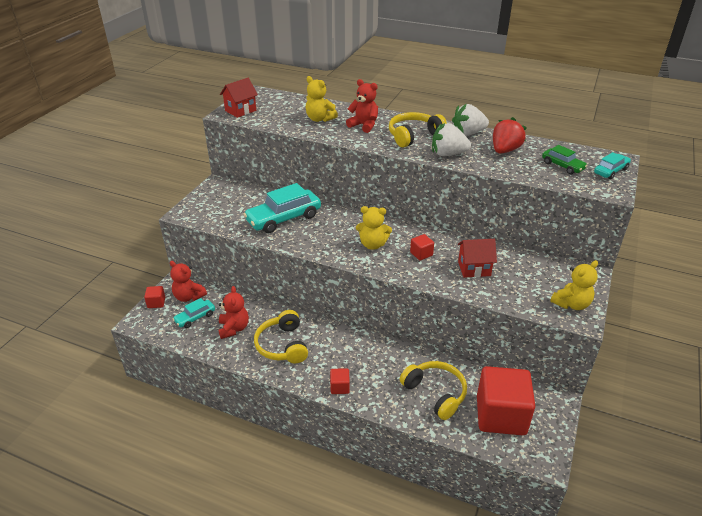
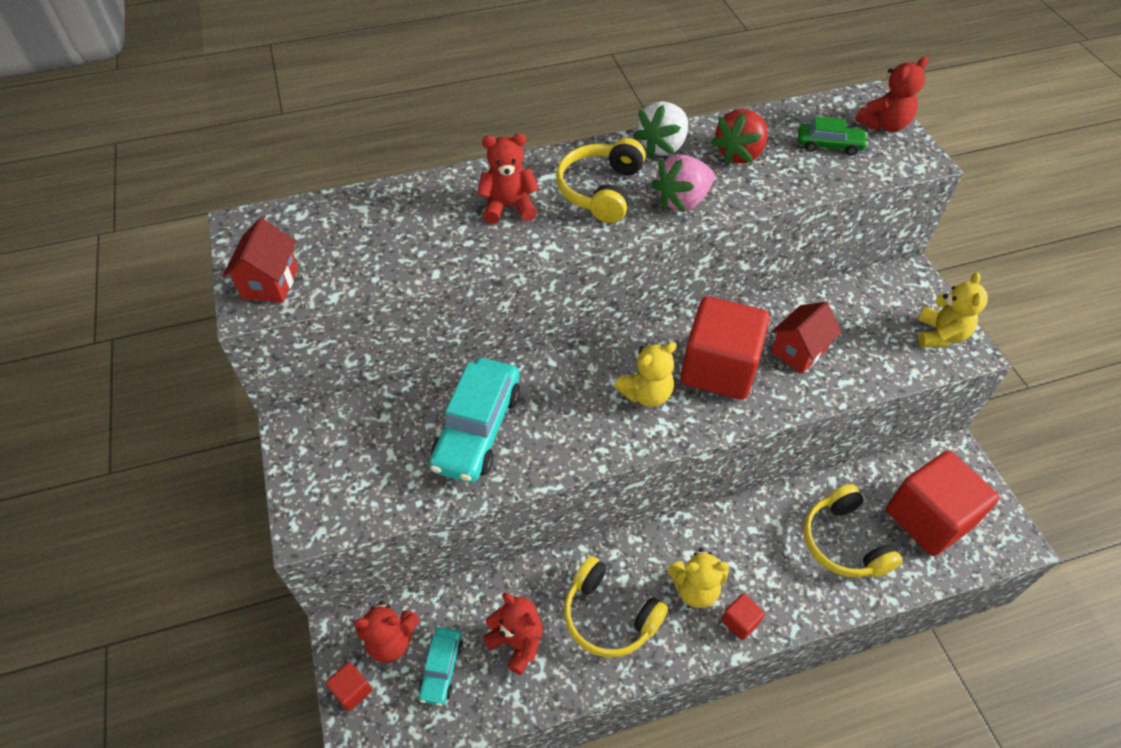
camera: 40 degrees left, 15 degrees up
yellow teddy bear [306,76,338,122] -> yellow teddy bear moved to [668,548,729,608]
yellow headphones [400,361,467,420] -> yellow headphones turned 120 degrees counterclockwise [803,484,903,577]
red cube [410,234,434,260] -> red cube [680,296,770,400], size x2.43
white strawberry [432,123,471,156] -> pink strawberry [652,154,715,212]
red strawberry [493,117,527,154] -> red strawberry turned 135 degrees counterclockwise [711,109,768,165]
turquoise car [594,152,631,179] -> red teddy bear [855,57,928,132]

